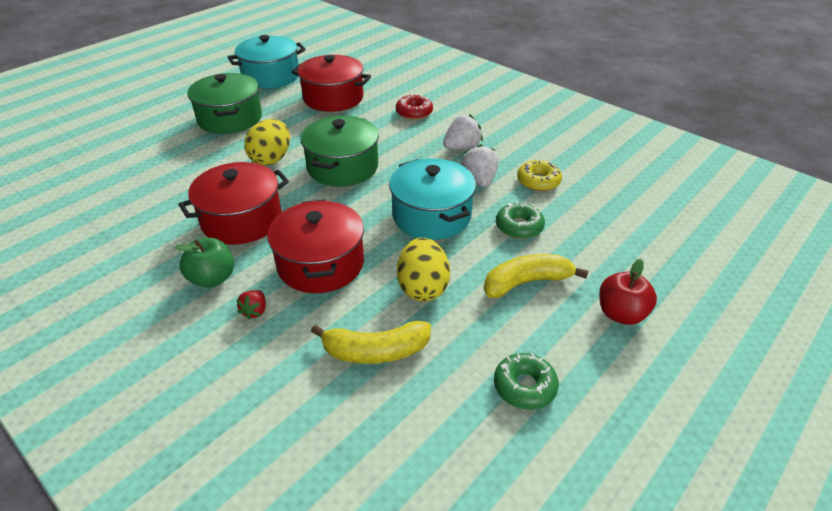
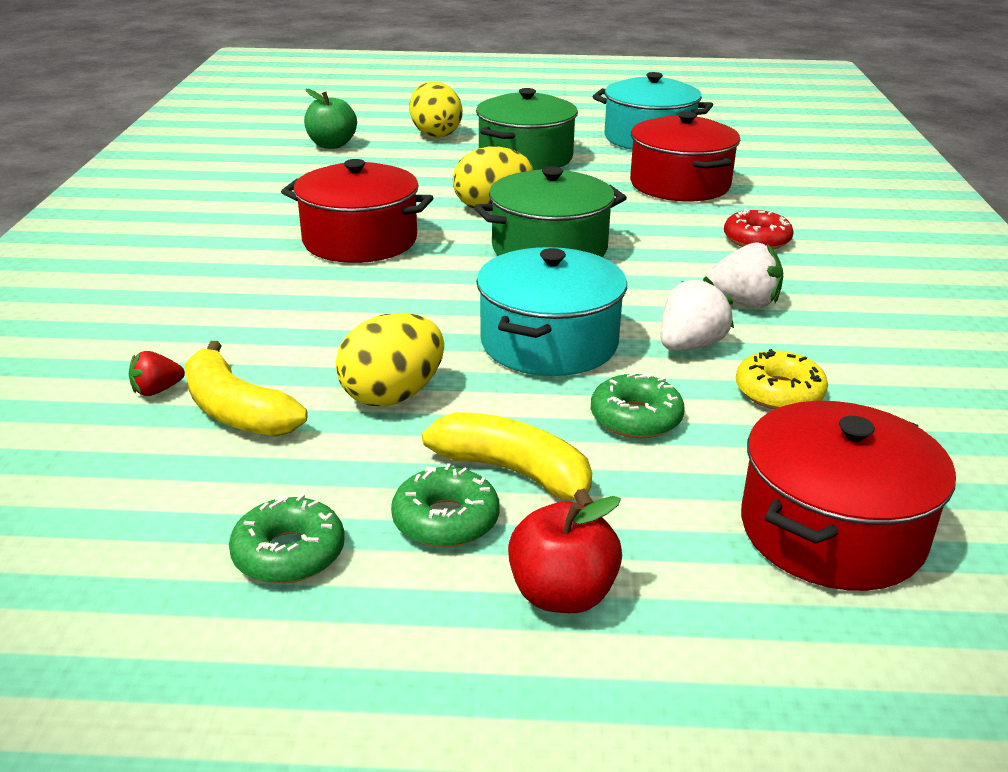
camera: 50 degrees right, 10 degrees down
green apple [174,238,234,288] -> green apple moved to [304,89,357,149]
red strawberry [236,290,266,320] -> red strawberry moved to [129,351,185,396]
red pot [267,200,364,293] -> red pot moved to [741,401,956,591]
none -> green donut [391,463,500,548]
none -> yellow egg [409,81,462,138]

